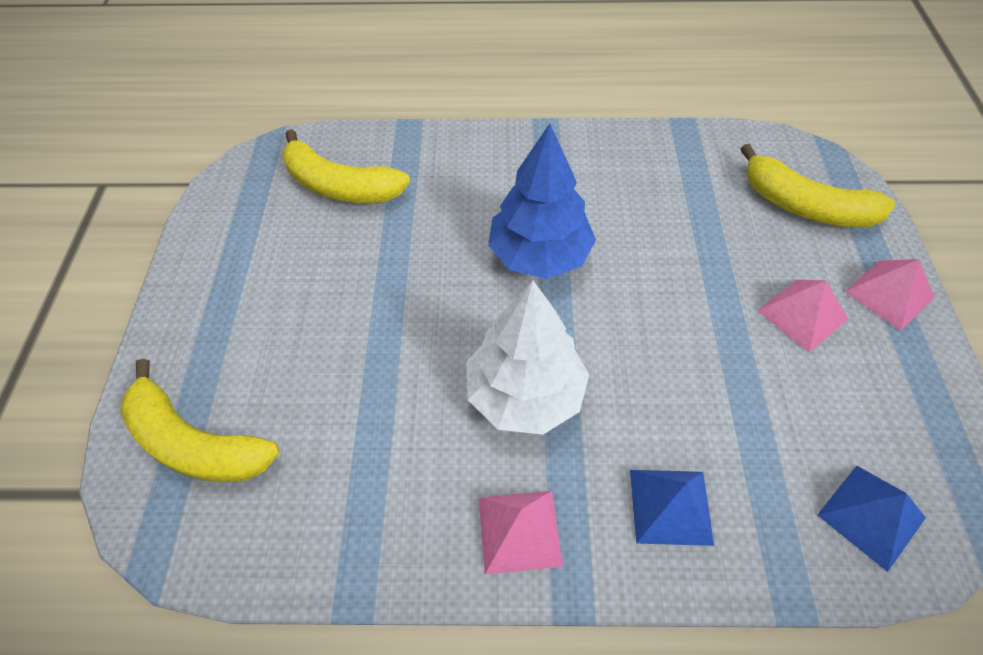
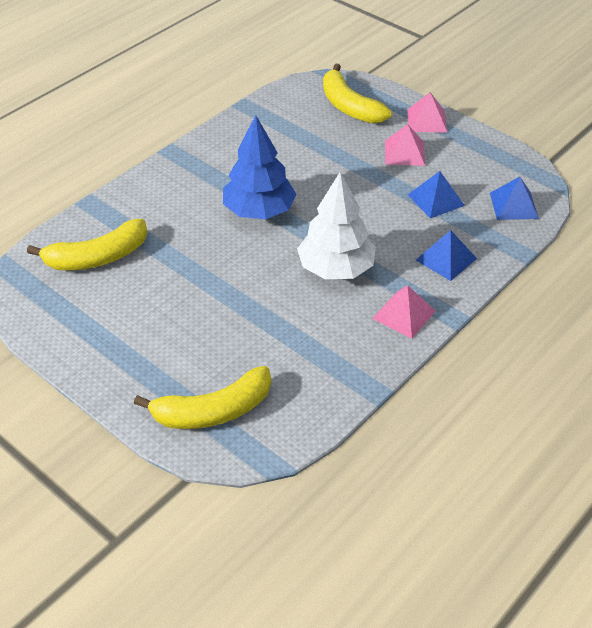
camera: 50 degrees left, 10 degrees down
yellow banana [741,144,896,227] -> yellow banana turned 75 degrees clockwise [323,64,392,124]
none -> blue pyramid [408,171,465,218]

